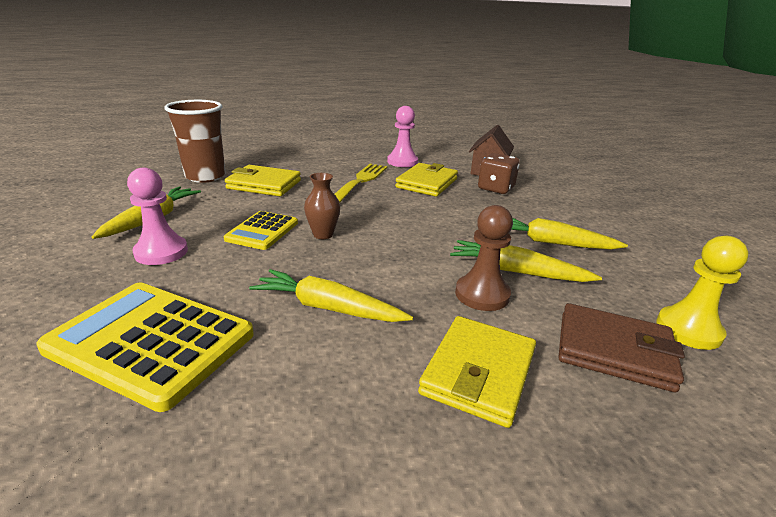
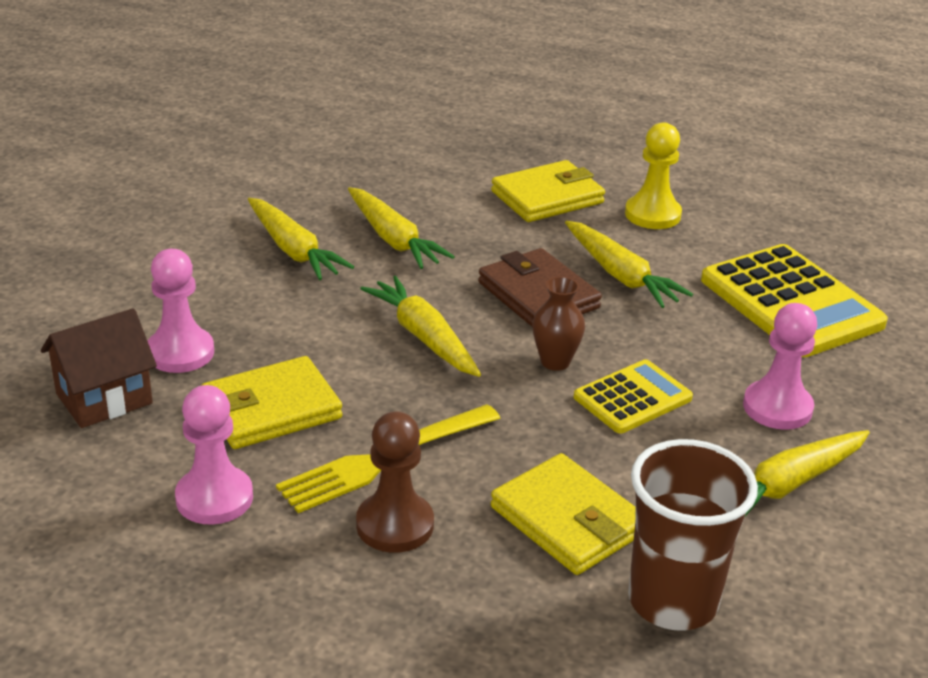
camera: 145 degrees left, 5 degrees up
brown pawn [455,205,513,311] -> brown pawn moved to [356,411,434,553]
brown dice [478,153,520,194] -> pink pawn [148,249,214,373]
brown wallet [559,303,685,392] -> brown wallet moved to [478,248,602,327]
yellow pawn [657,236,749,350] -> yellow pawn moved to [625,122,682,229]
none -> yellow carrot [360,276,481,377]

